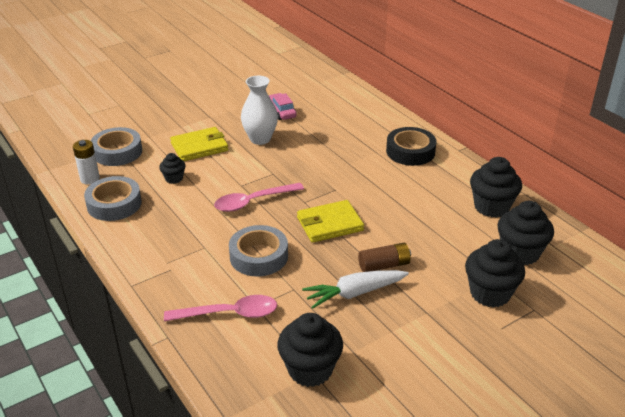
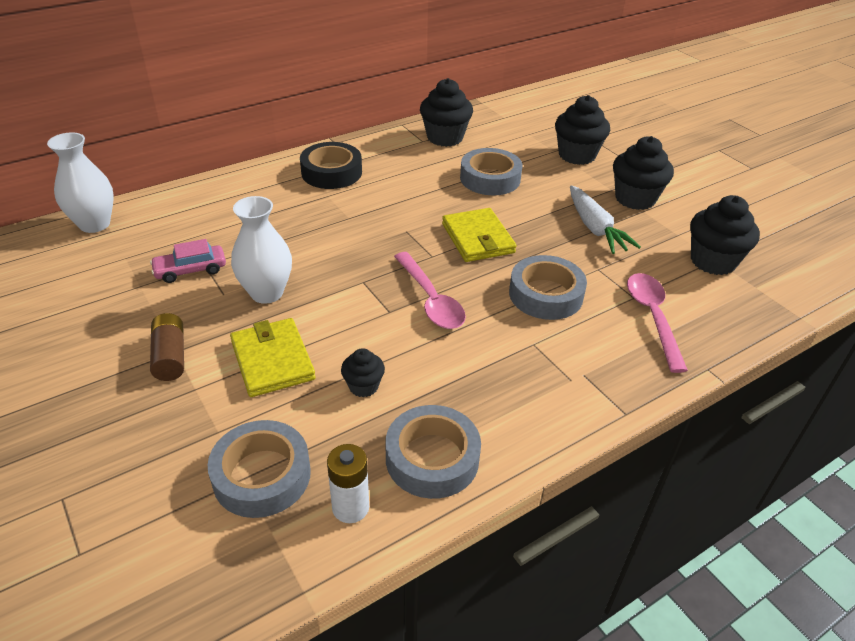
camera: 90 degrees left, 5 degrees up
brown battery [358,243,411,272] -> brown battery moved to [150,313,184,381]
black cupcake [497,201,554,265] -> black cupcake moved to [613,136,674,210]
none -> white vase [47,132,114,233]
none -> grey tape [460,148,522,195]

